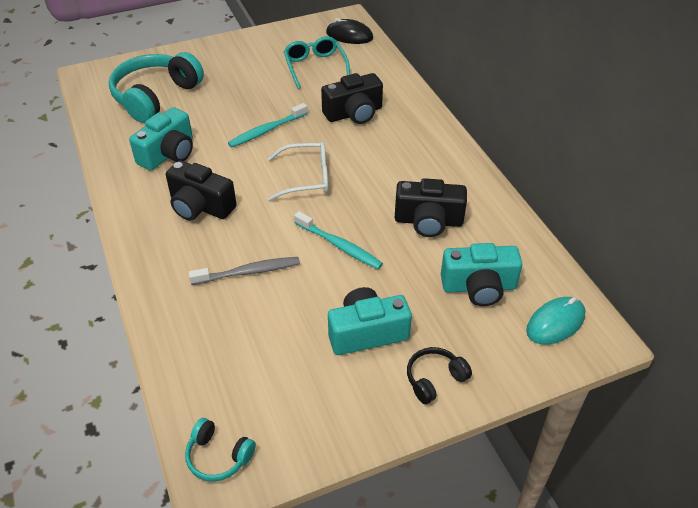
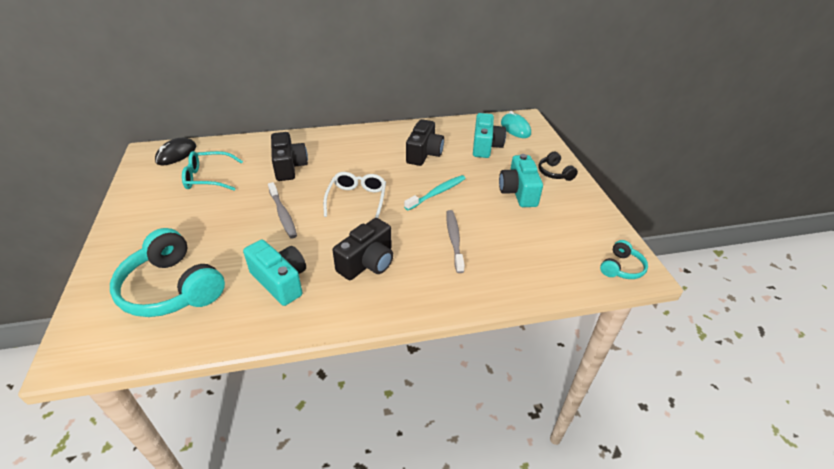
camera: 80 degrees left, 5 degrees down
turquoise toothbrush [228,103,308,148] -> grey toothbrush [268,182,297,239]

